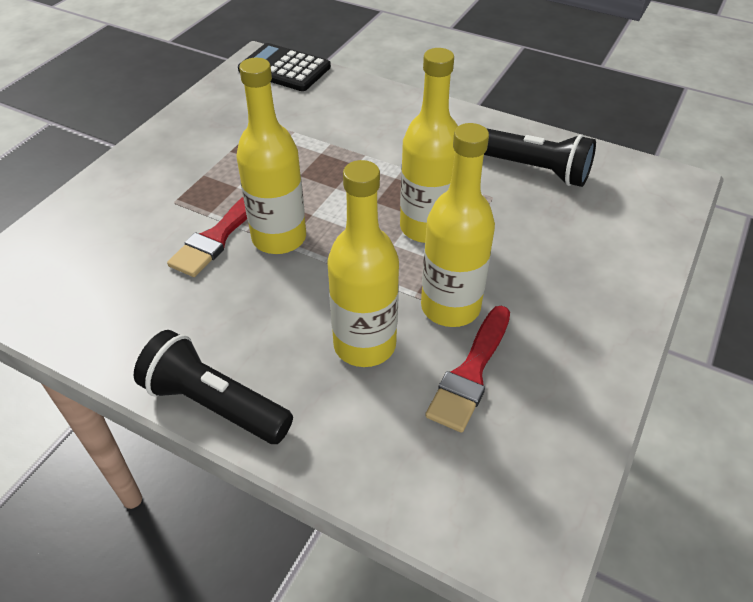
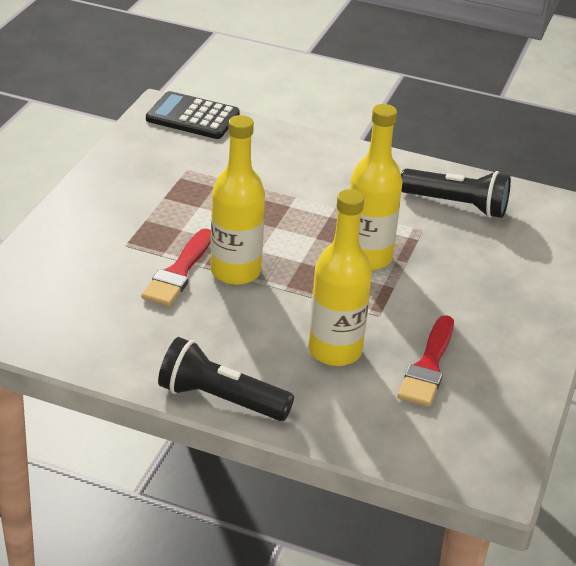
camera: 10 degrees left, 10 degrees down
yellow bottle [421,123,495,327] -> none

